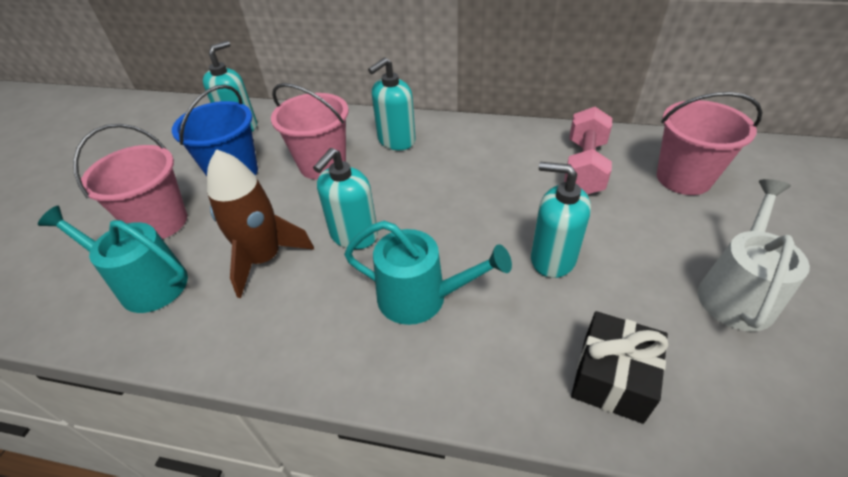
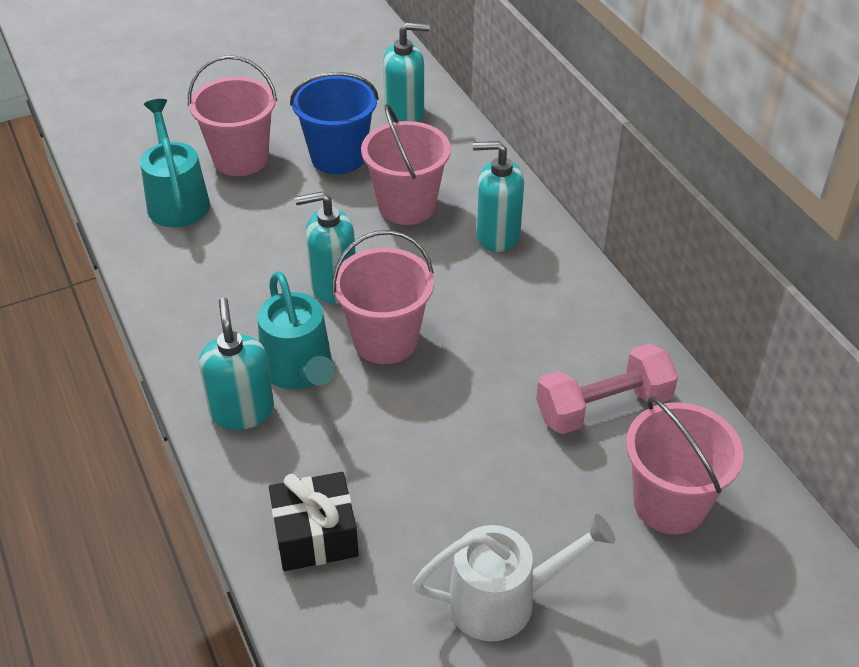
camera: 50 degrees right, 0 degrees up
brown rocket [207,149,314,298] -> none
turquoise soap dispenser [531,162,591,278] -> turquoise soap dispenser moved to [199,298,274,430]
none -> pink bucket [332,230,434,364]

